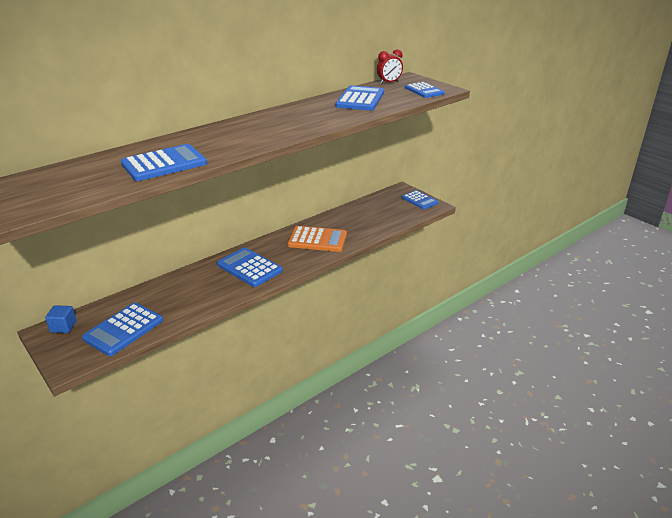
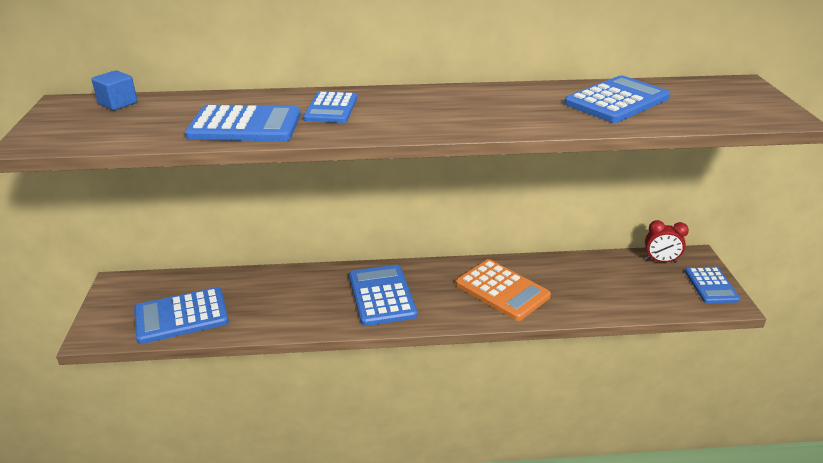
camera: 35 degrees right, 0 degrees up
blue cube [45,305,77,333] -> blue cube moved to [92,70,137,110]
red clock [377,49,403,84] -> red clock moved to [645,220,689,263]
blue calculator [405,82,445,98] -> blue calculator moved to [303,91,357,123]

